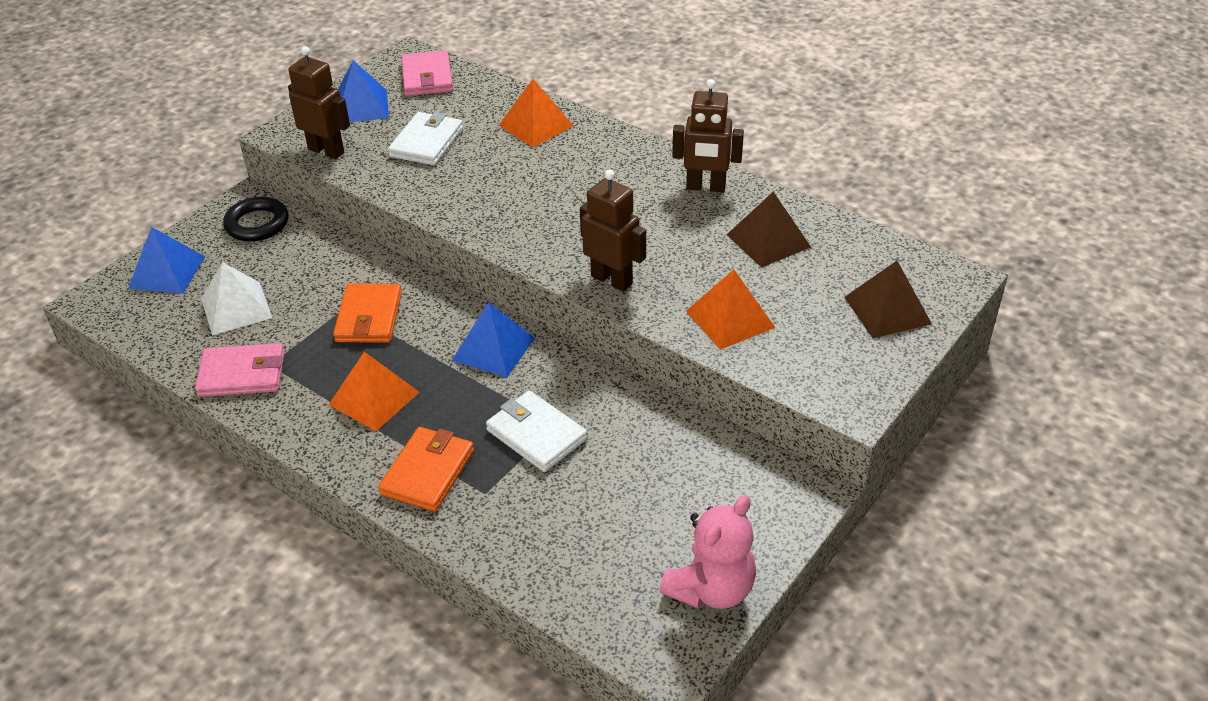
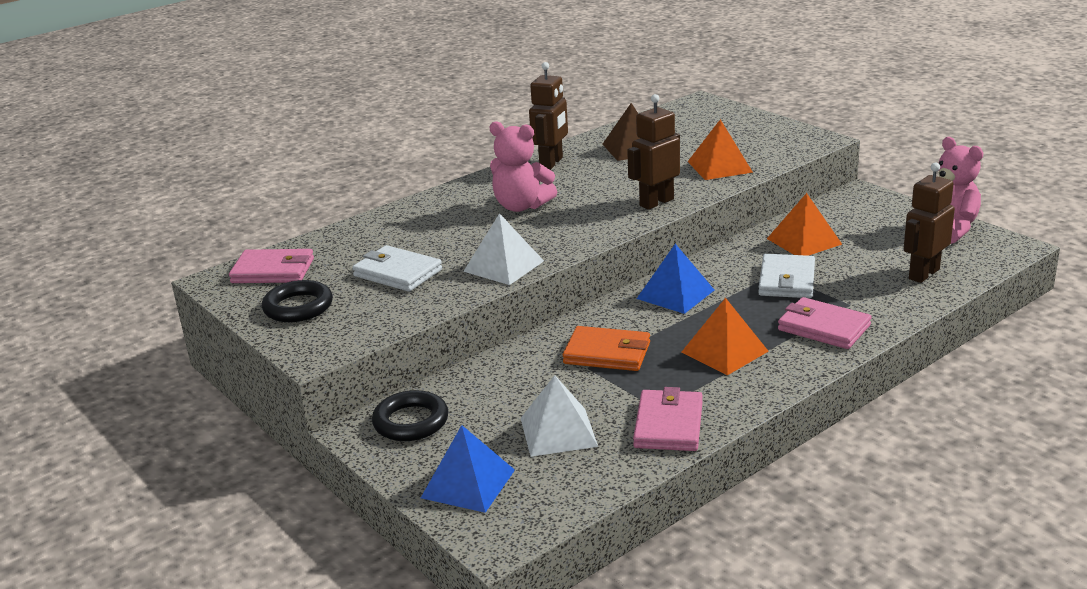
camera: 75 degrees left, 15 degrees down
brown robot [288,46,350,159] -> brown robot moved to [904,163,955,283]
blue pyramid [338,60,389,122] -> black ring [262,280,333,322]
orange wallet [378,427,474,512] -> pink wallet [778,297,872,349]
white wallet [486,390,587,472] -> white wallet turned 45 degrees counterclockwise [758,254,815,298]
orange pyramid [498,79,574,147] -> orange pyramid moved to [767,193,842,256]
brown pyramid [844,261,932,338] -> none
none -> white pyramid [463,213,544,285]
none -> pink teddy bear [489,121,557,212]

